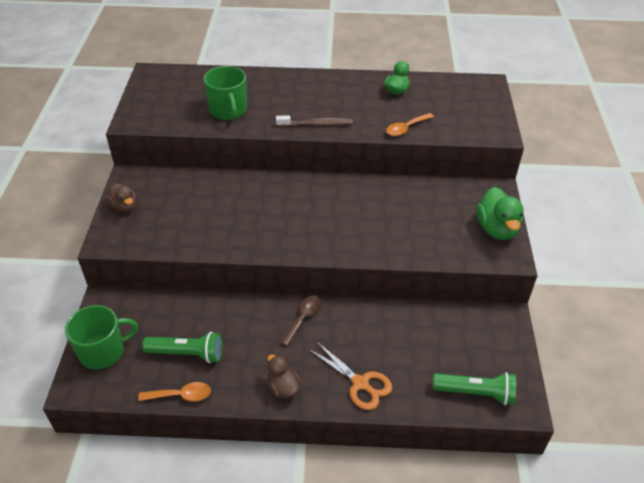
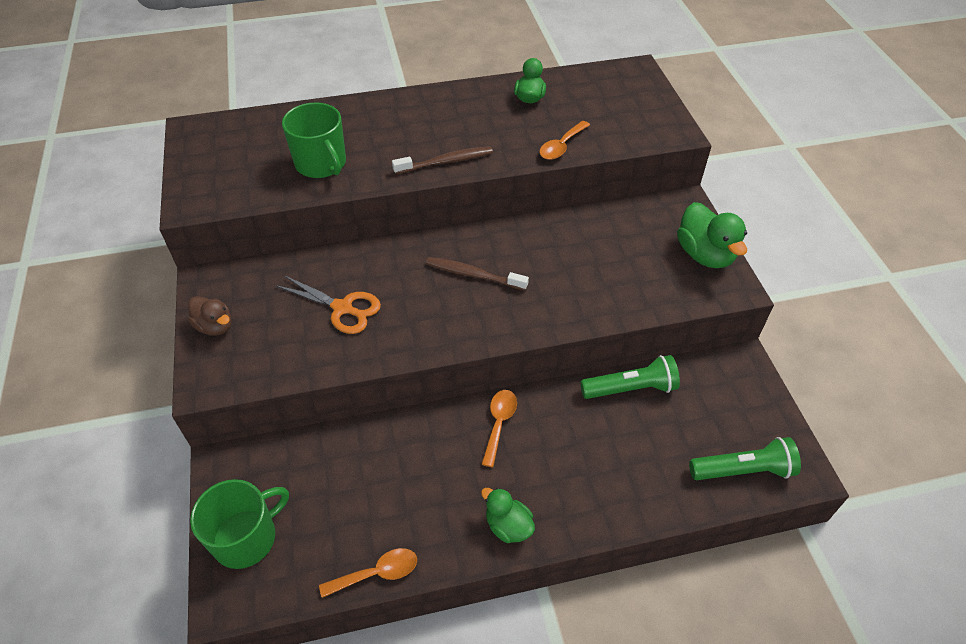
camera: 15 degrees left, 5 degrees up
green flashlight [142,332,222,363] -> green flashlight moved to [580,355,680,399]
brown duck [268,354,301,398] -> green duck [481,488,535,543]
brown spoon [280,296,322,346] -> orange spoon [481,390,517,467]
orange scissors [310,342,392,410] -> orange scissors moved to [275,275,381,334]
none -> brown toothbrush [426,257,529,291]

